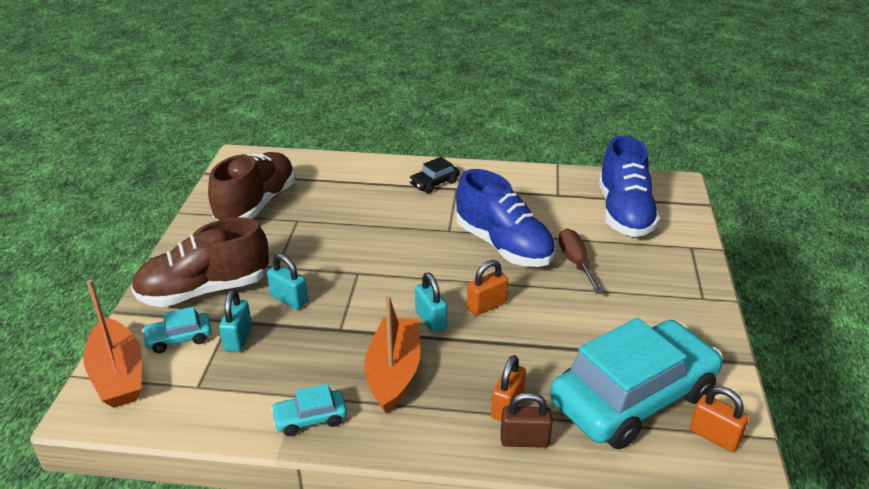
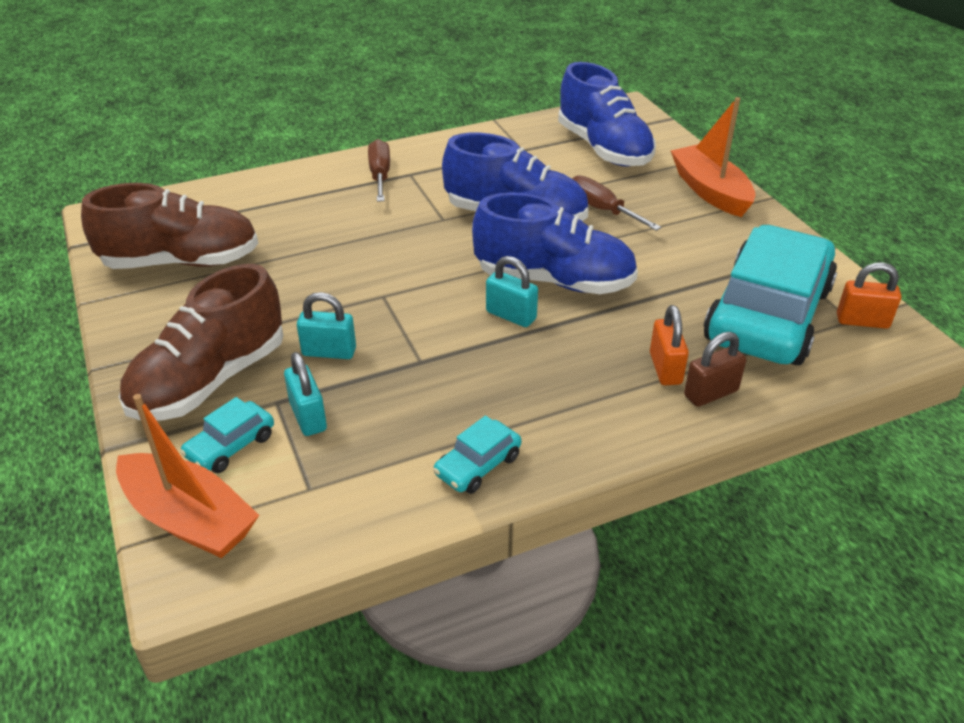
camera: 30 degrees left, 5 degrees up
brown shoe [208,152,295,221] -> brown shoe turned 90 degrees clockwise [81,183,258,269]
orange boat [365,295,420,413] -> orange boat moved to [671,97,755,217]
black car [409,157,459,193] -> brown screwdriver [368,139,390,202]
orange padlock [467,260,508,316] -> blue shoe [472,192,638,294]

